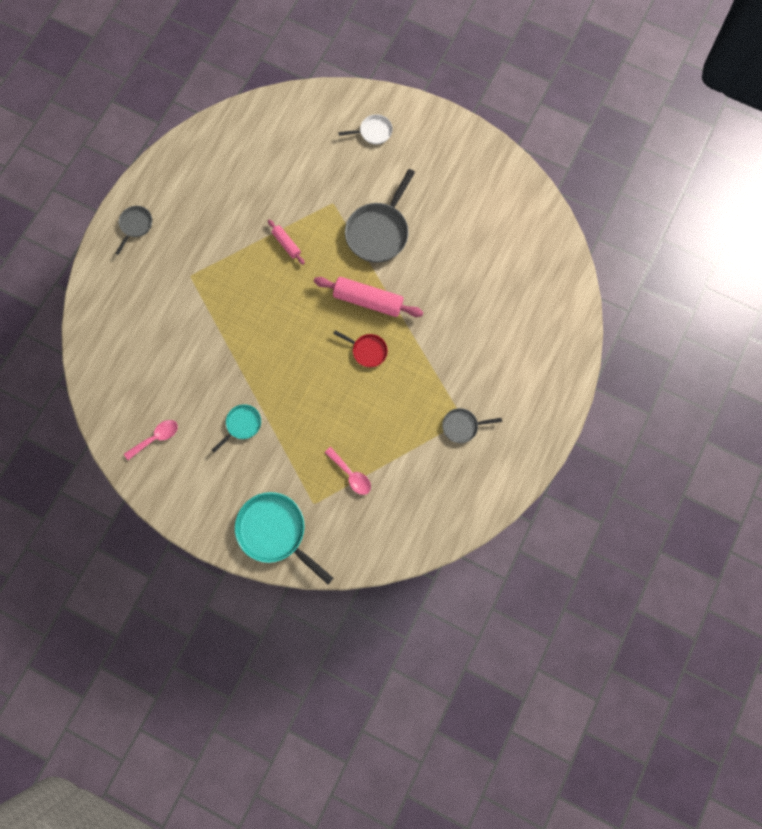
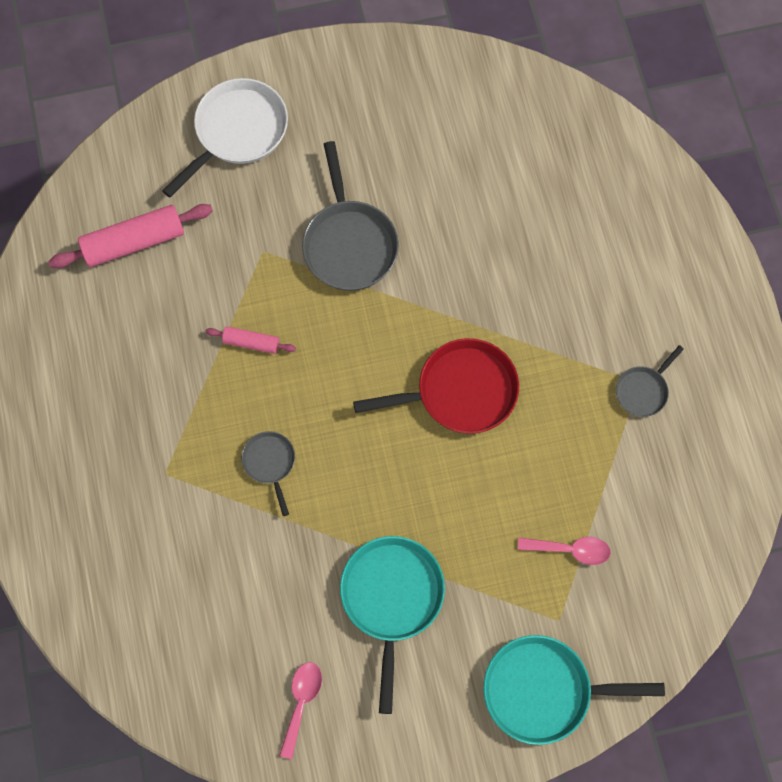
camera: 40 degrees left, 5 degrees down
grey pan [116,206,152,255] -> grey pan moved to [241,431,295,516]
turquoise pan [212,404,261,453] -> turquoise pan [340,536,445,714], size x1.88
pink rolling pin [314,277,423,317] -> pink rolling pin moved to [48,204,213,268]
red pan [333,330,388,367] -> red pan [353,338,519,434], size x1.88
white pan [338,114,393,145] -> white pan [162,78,288,197], size x1.88

